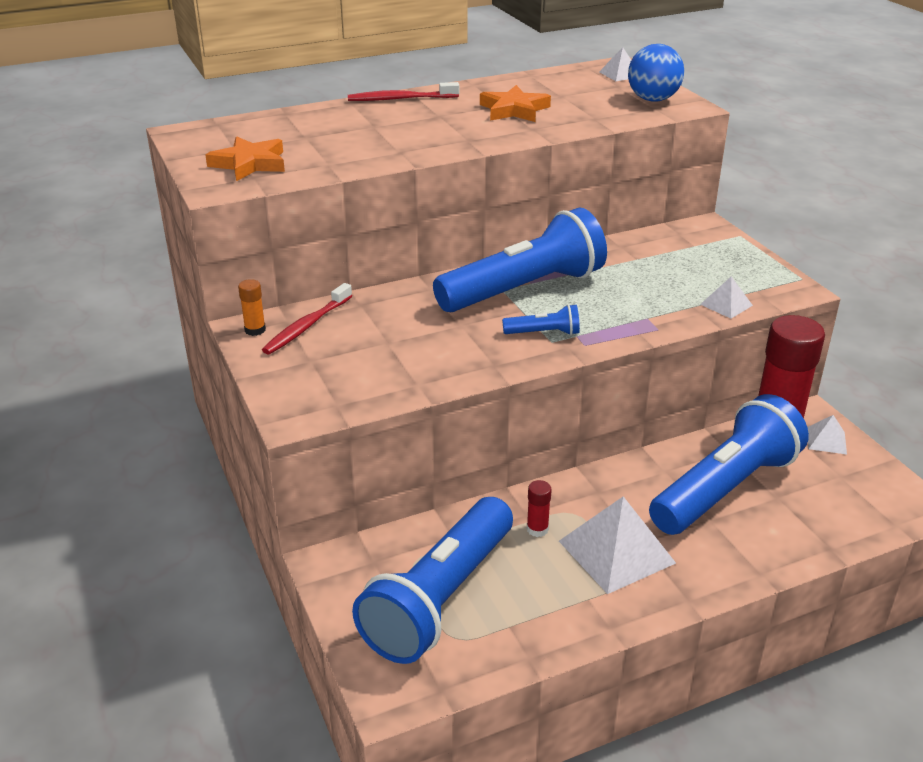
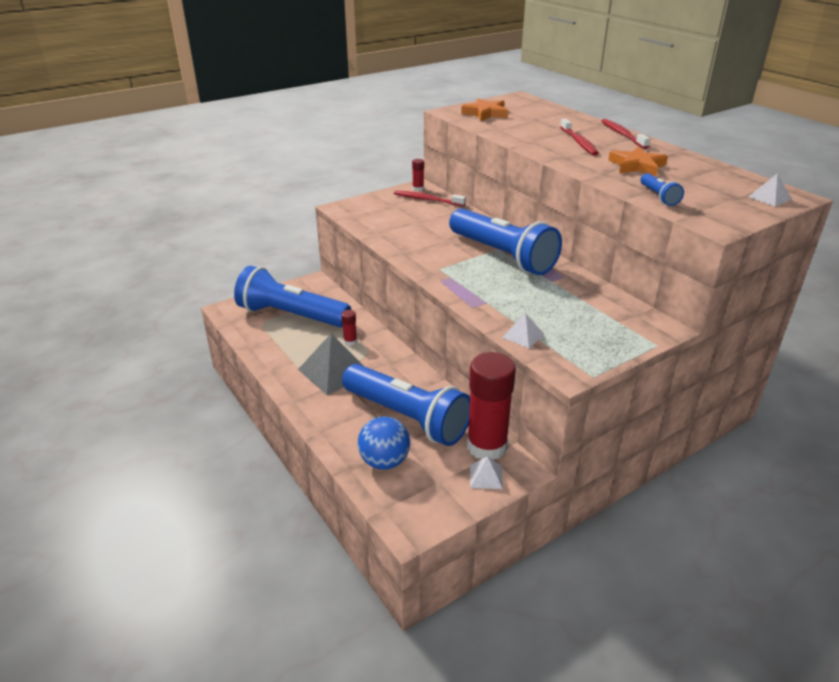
camera: 80 degrees right, 0 degrees up
orange glue stick [238,279,266,336] -> red glue stick [412,159,424,191]
blue flashlight [502,304,580,335] -> blue flashlight moved to [641,173,684,206]
white pyramid [559,496,676,594] -> grey pyramid [298,333,363,395]
blue ball [628,44,684,101] -> blue ball moved to [357,417,410,470]
none -> red toothbrush [560,119,599,156]

